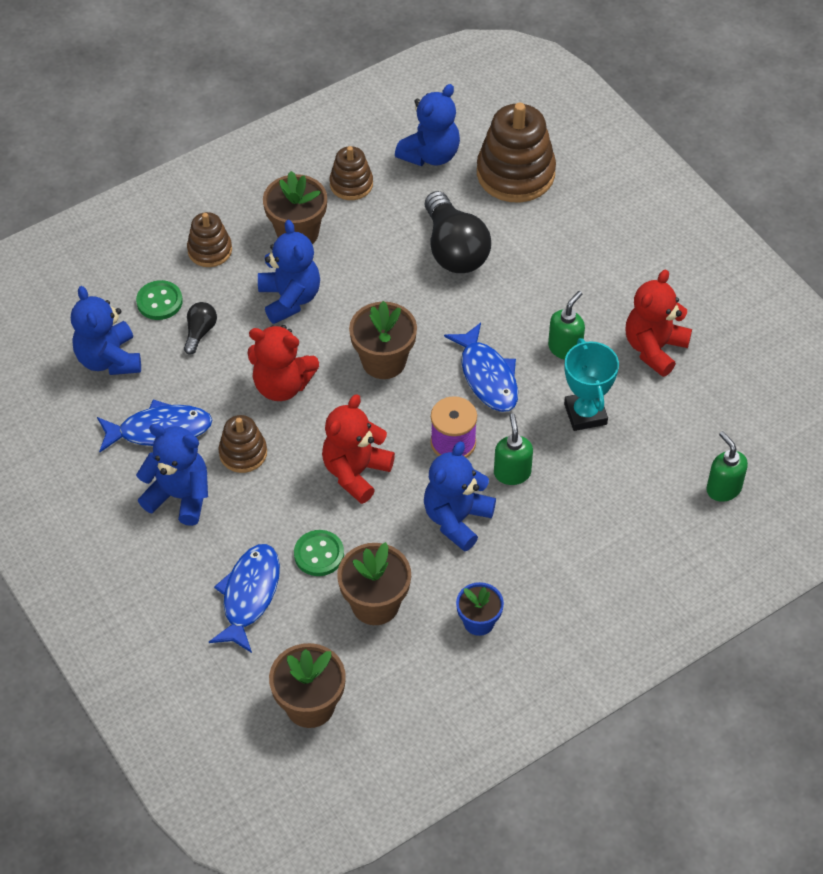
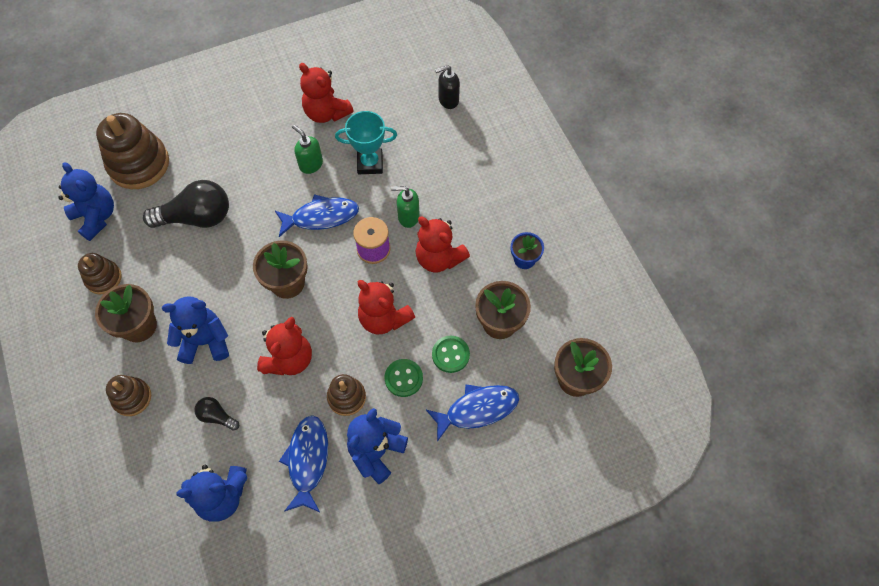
camera: 80 degrees left, 10 degrees up
green button [136,280,183,320] -> green button moved to [385,359,423,397]
blue fish [209,544,280,653] -> blue fish turned 135 degrees clockwise [426,385,519,442]
blue teddy bear [424,441,496,552] -> red teddy bear [416,217,470,272]
green soap dispenser [706,431,748,502] -> black soap dispenser [435,65,460,109]

